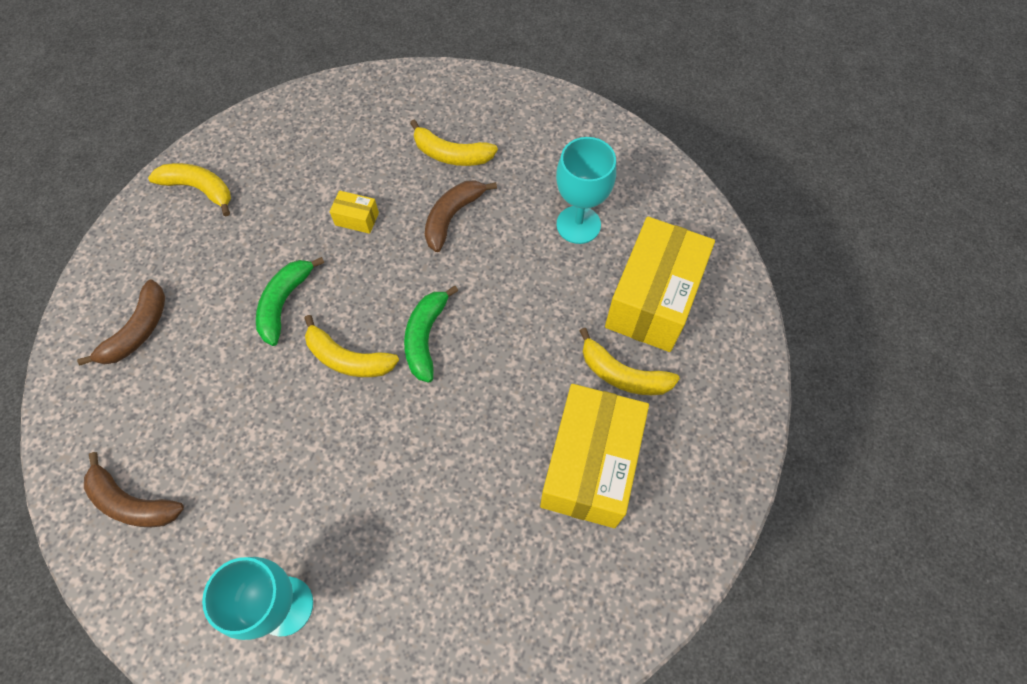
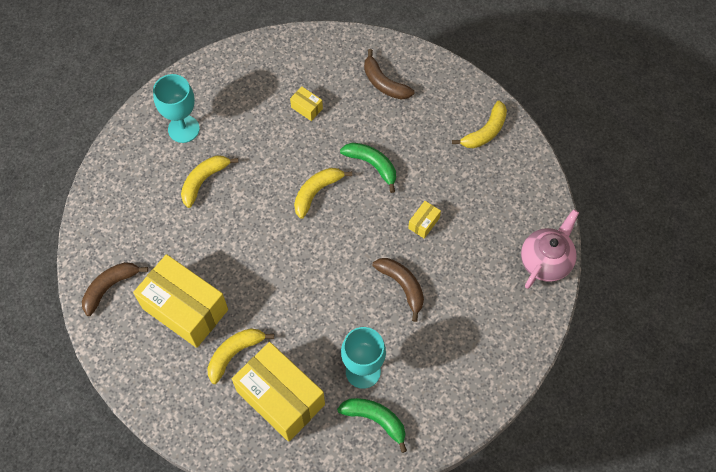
camera: 110 degrees right, 0 degrees up
brown banana [84,452,184,527] -> brown banana moved to [82,262,148,316]
green banana [404,286,458,383] -> green banana moved to [337,398,407,453]
yellow banana [410,120,498,166] -> yellow banana moved to [181,156,238,208]
none -> yellow box [290,86,323,121]
none -> pink teapot [521,209,579,289]

